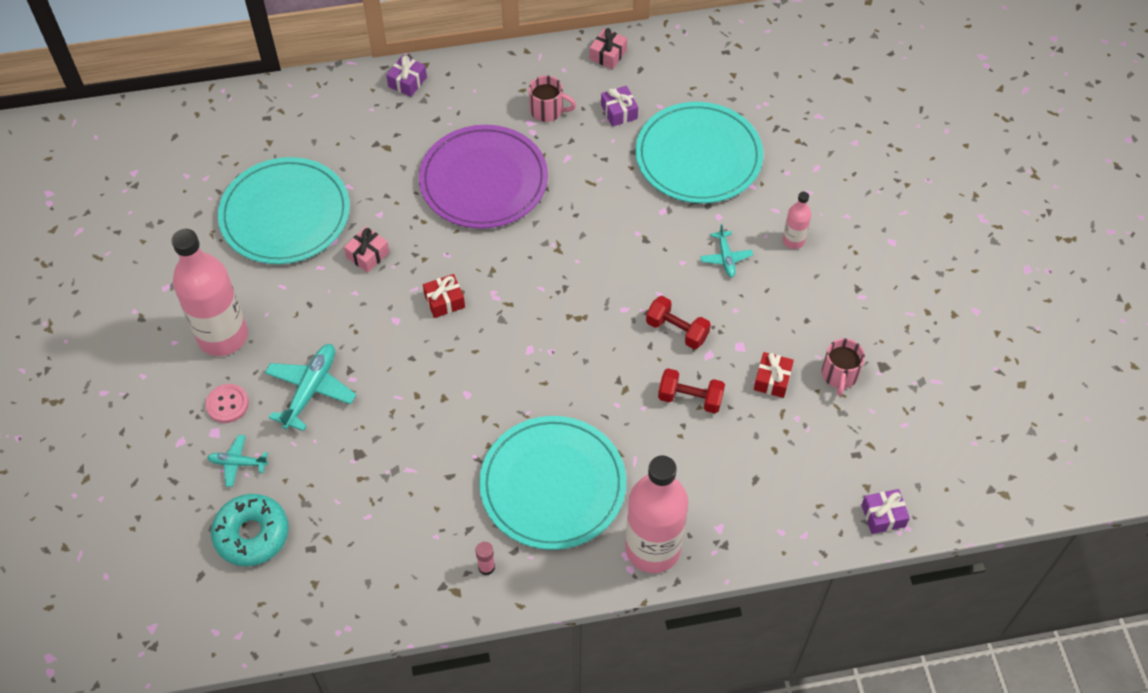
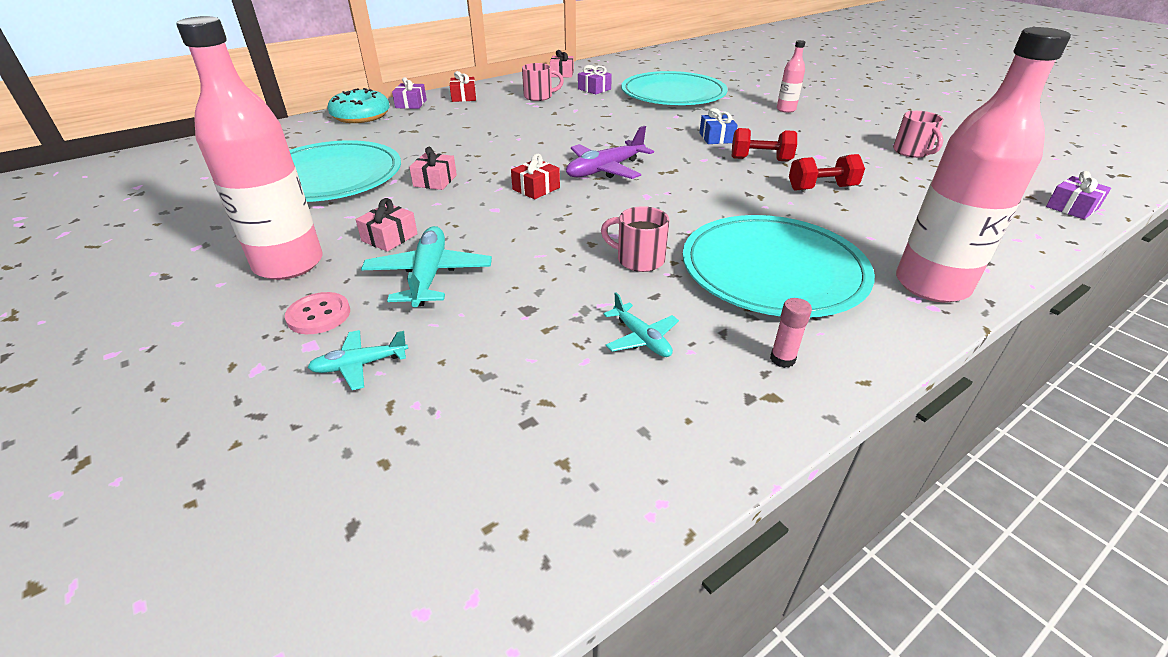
camera: 25 degrees left, 20 degrees down
turquoise donut [211,494,289,566] -> turquoise donut moved to [328,88,390,123]
purple plate [419,125,548,229] -> none
turquoise plane [700,224,753,277] -> turquoise plane moved to [603,292,679,357]
red gift [754,352,794,398] -> red gift moved to [450,71,476,102]
none -> pink gift [356,198,418,252]
none -> purple plane [566,126,654,179]
none -> pink mug [601,206,669,272]
none -> blue gift [699,108,738,144]

